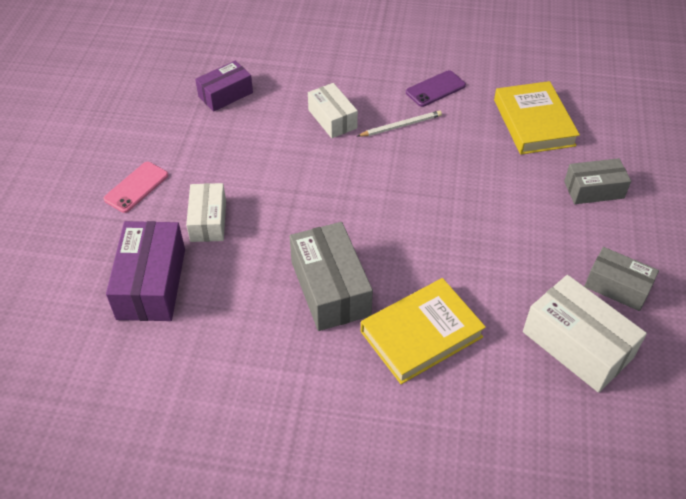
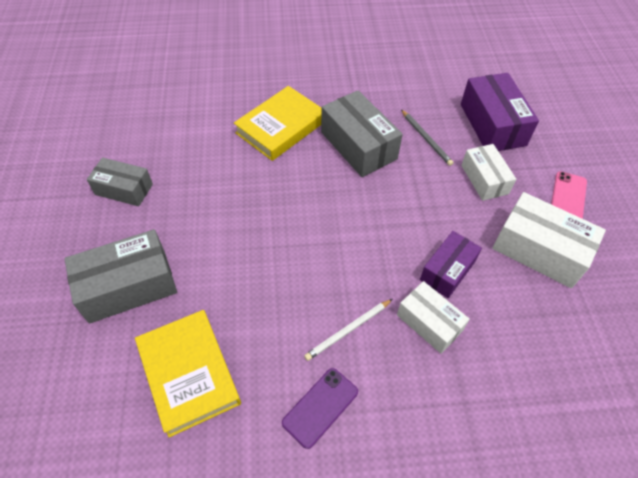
camera: 165 degrees right, 5 degrees up
purple box [195,61,253,112] -> purple box moved to [420,231,482,298]
white box [523,275,647,393] -> white box moved to [492,192,606,288]
grey box [564,158,631,204] -> grey box [64,229,177,324], size x1.57
none -> grey pencil [401,109,453,166]

